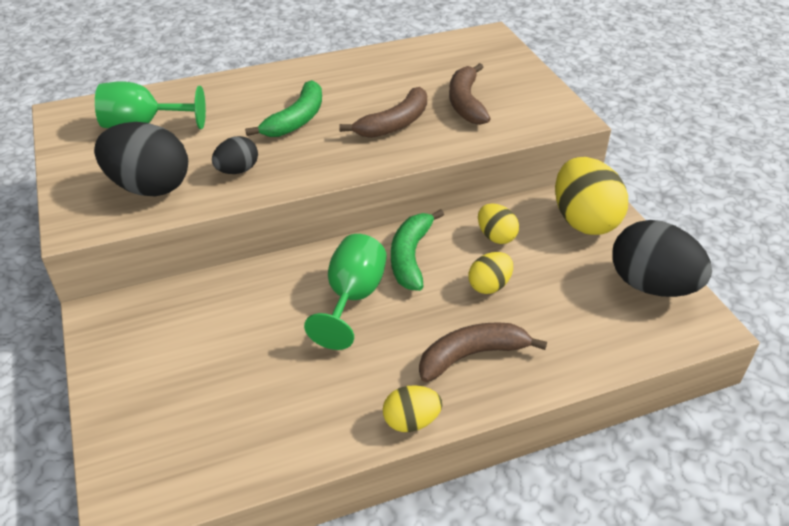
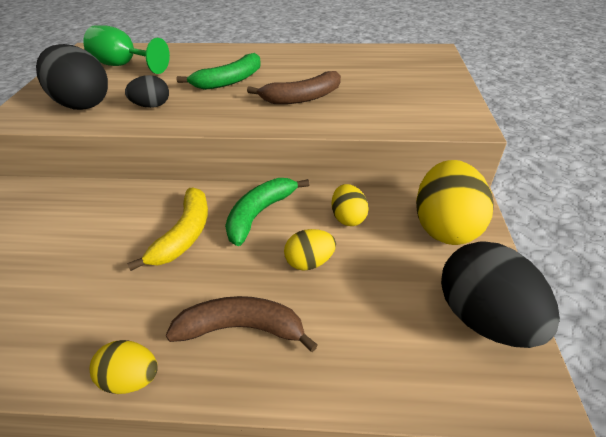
camera: 25 degrees right, 0 degrees up
green goblet [304,234,387,350] -> yellow banana [127,188,208,271]
brown banana [449,63,491,125] -> none

